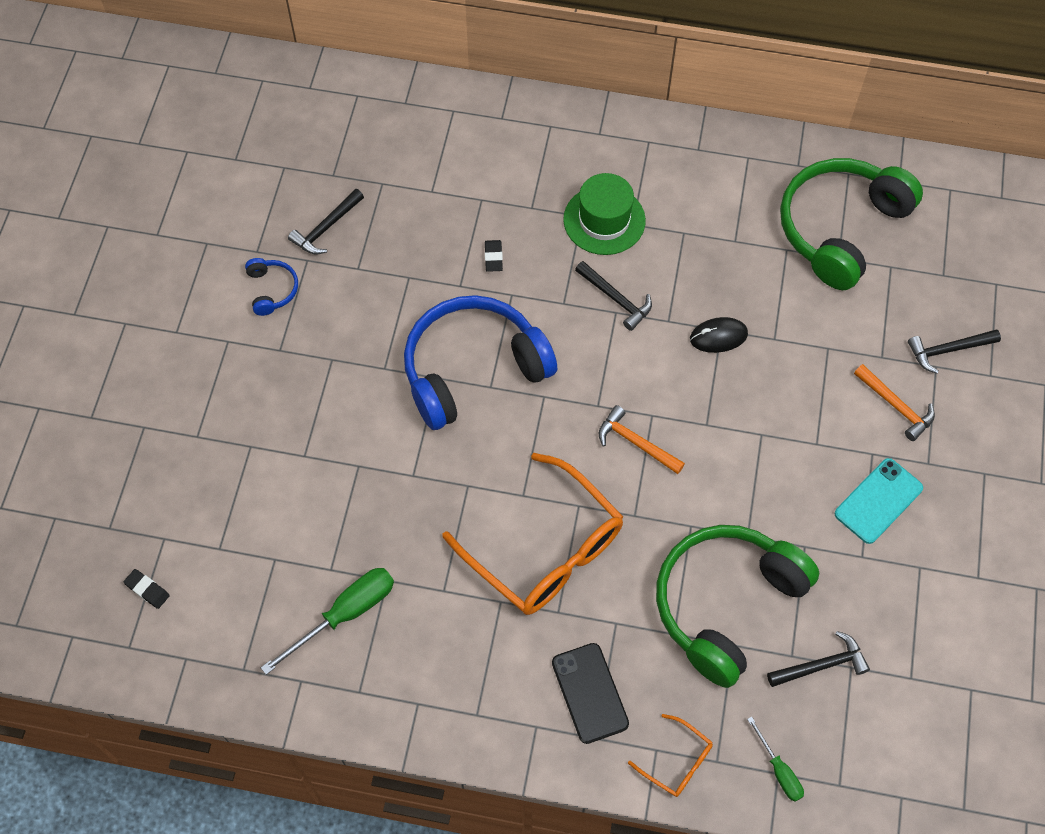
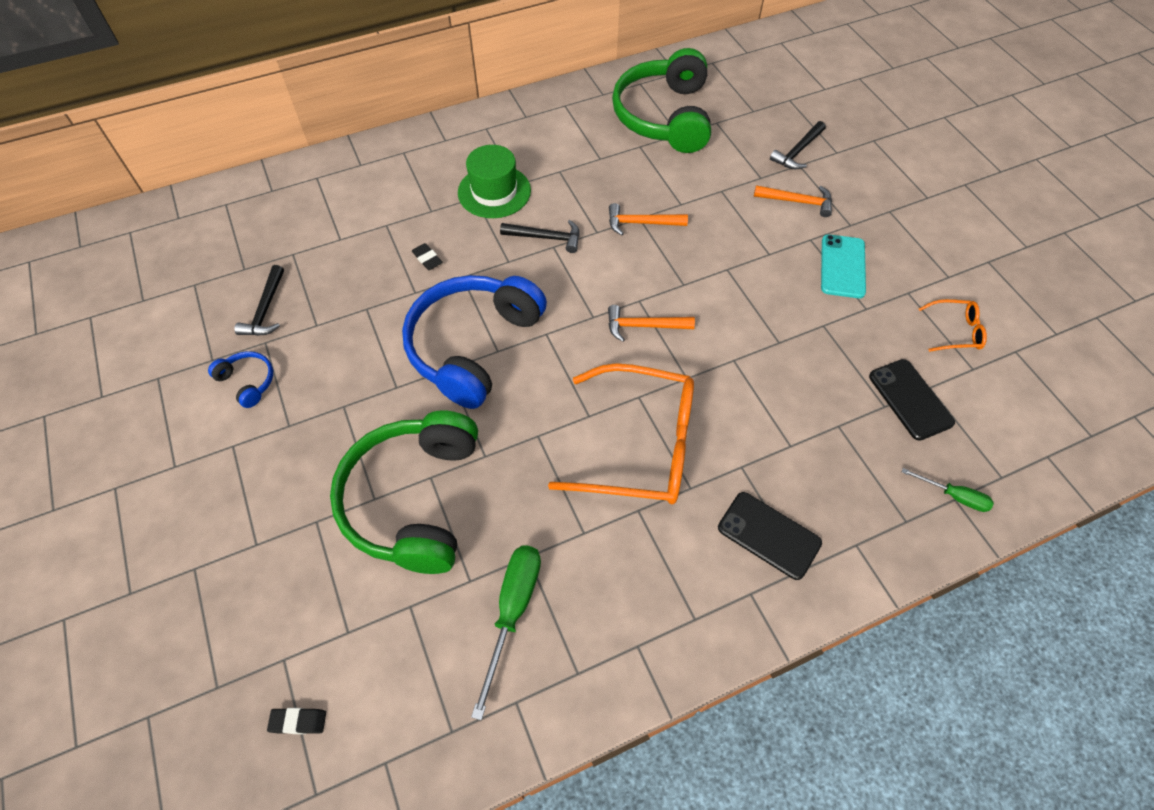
camera: 35 degrees left, 5 degrees down
orange glasses [628,714,713,797] -> orange glasses moved to [919,299,987,352]
green headphones [656,525,819,688] -> green headphones moved to [330,410,478,574]
black mouse [690,317,748,353] -> orange hammer [609,203,688,235]
black hammer [767,631,870,687] -> black phone [869,359,955,441]

